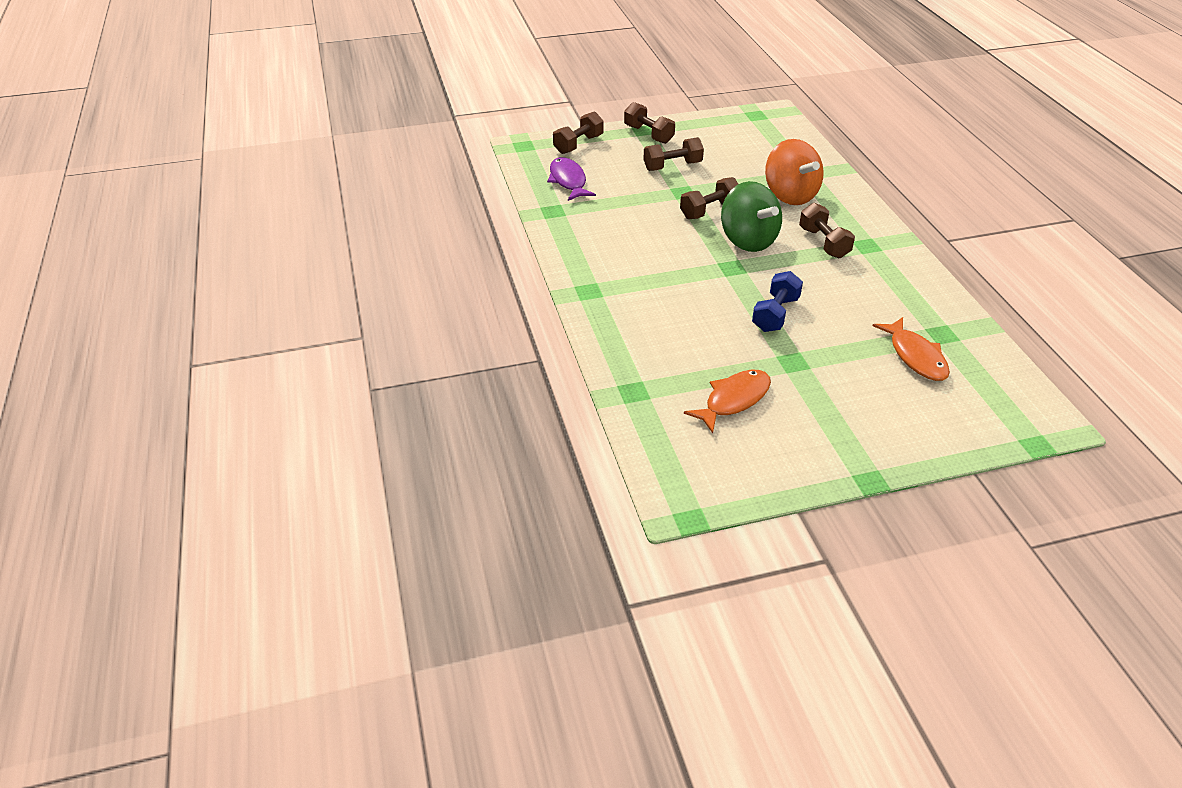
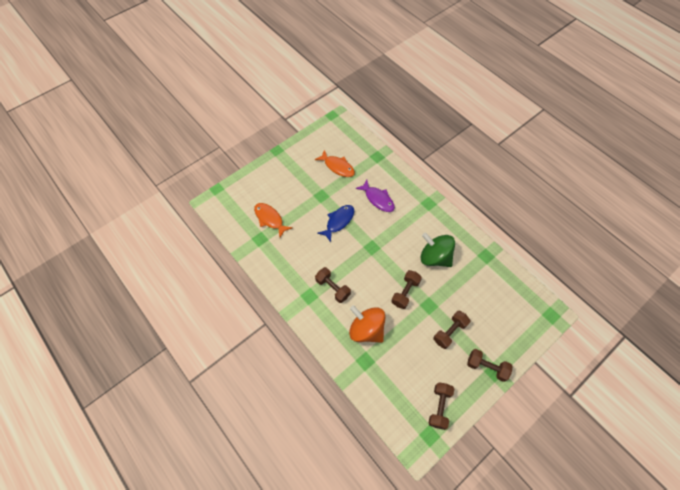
camera: 155 degrees right, 20 degrees up
purple fish [547,157,596,201] -> purple fish moved to [355,180,395,212]
brown dumbbell [553,111,604,154] -> brown dumbbell moved to [429,382,454,430]
orange fish [684,370,771,433] -> orange fish turned 75 degrees counterclockwise [315,150,355,177]
green spinning top [721,181,782,252] -> green spinning top moved to [421,232,455,267]
blue dumbbell [752,271,803,332] -> blue fish [317,205,354,243]

